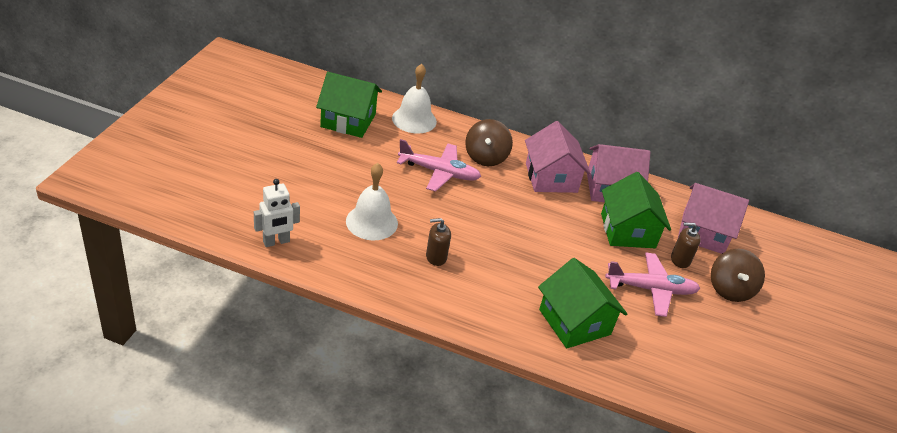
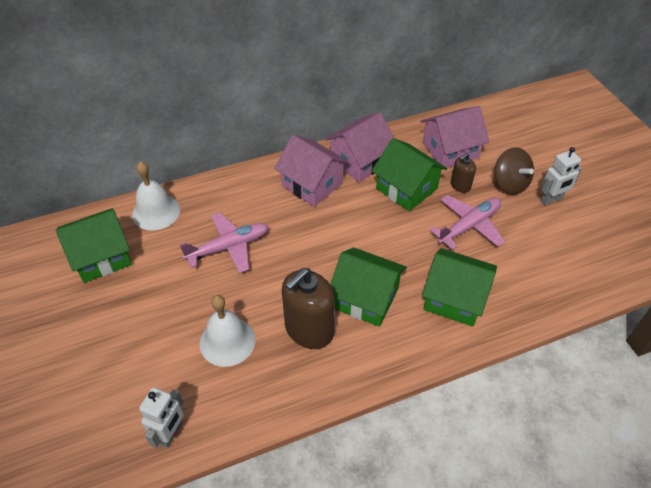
camera: 35 degrees left, 10 degrees up
brown soap dispenser [426,218,451,266] -> brown soap dispenser [282,268,335,349], size x1.96
brown spinning top [465,119,513,166] -> none
none -> green house [330,247,407,327]
none -> white robot [541,147,582,205]

